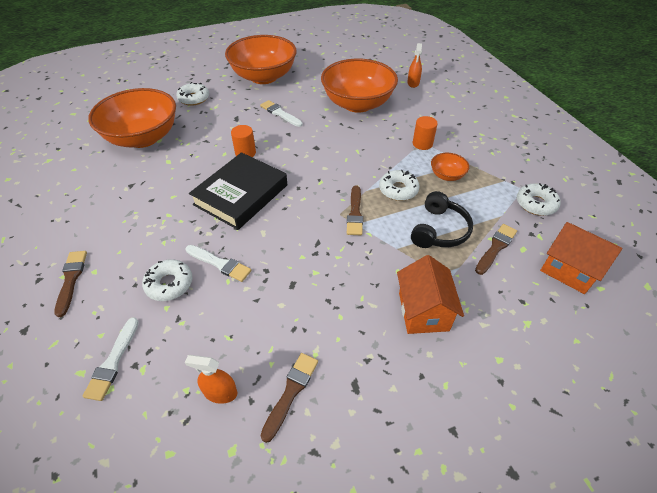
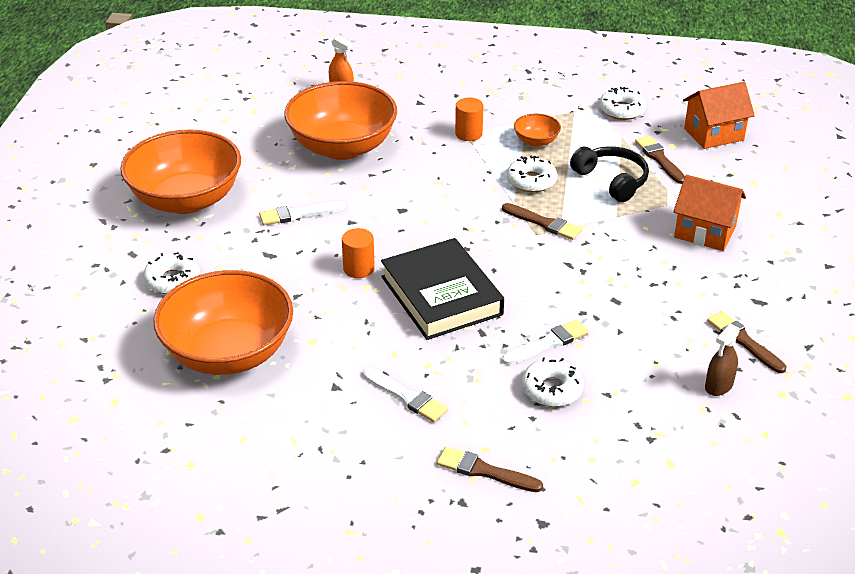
camera: 60 degrees left, 10 degrees down
white brush [82,317,139,401] -> white brush moved to [363,367,448,422]
orange spray bottle [185,355,237,404] -> brown spray bottle [705,324,740,396]

